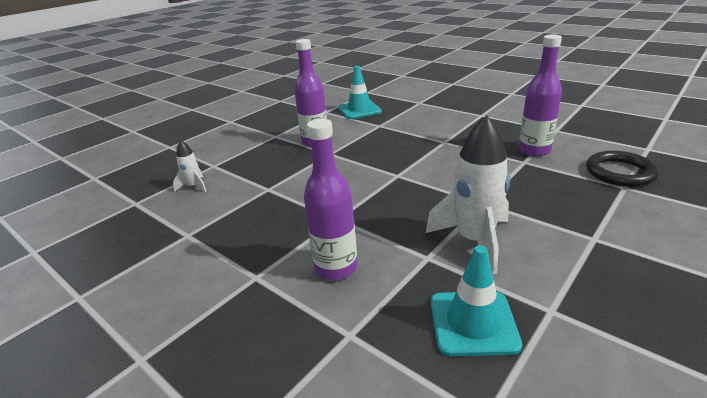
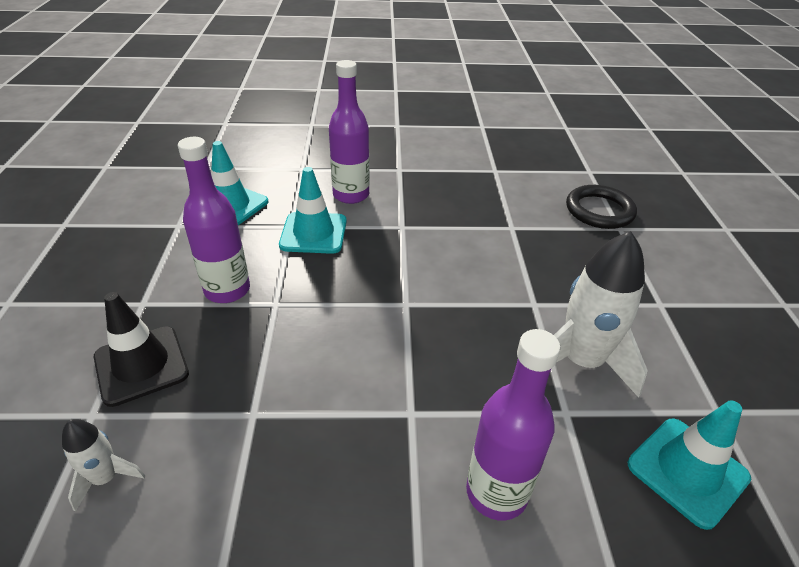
camera: 45 degrees left, 10 degrees up
purple bottle [519,35,562,156] -> purple bottle moved to [329,60,370,204]
none -> black traffic cone [94,292,189,407]
none -> turquoise traffic cone [279,167,347,254]

